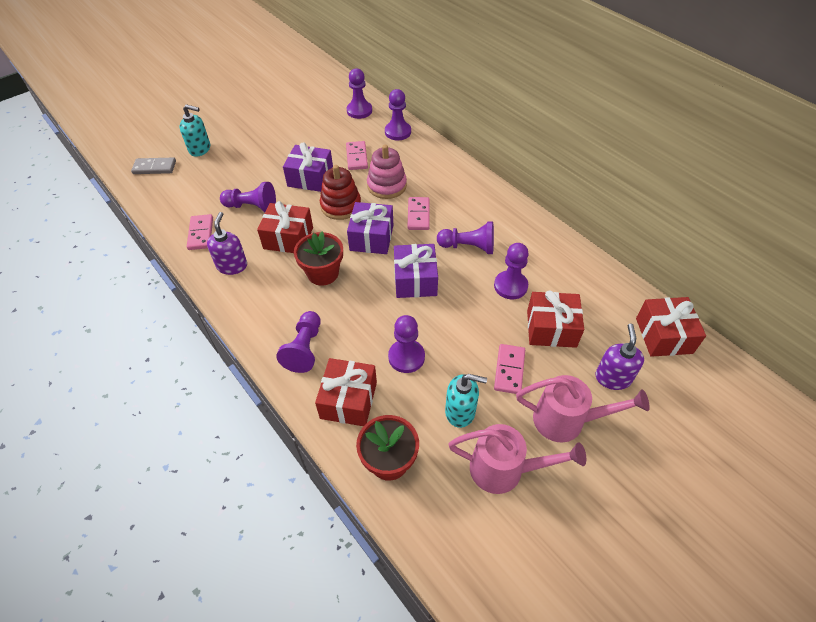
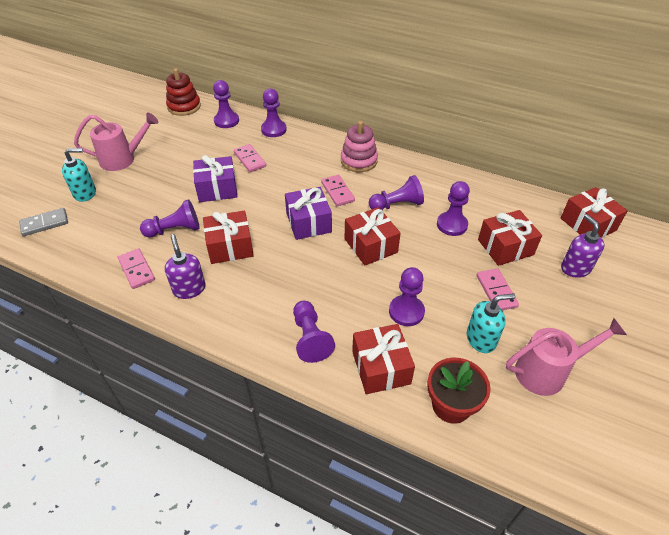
camera: 25 degrees left, 5 degrees down
red flower pot [294,231,343,286] -> none
red stacking toy [320,165,361,220] -> red stacking toy moved to [166,68,201,116]
pink stacking toy [367,145,407,199] -> pink stacking toy moved to [341,121,378,172]
purple gift [394,244,438,298] -> red gift [345,207,401,265]
pink watering can [516,375,650,442] -> pink watering can moved to [74,112,159,171]

